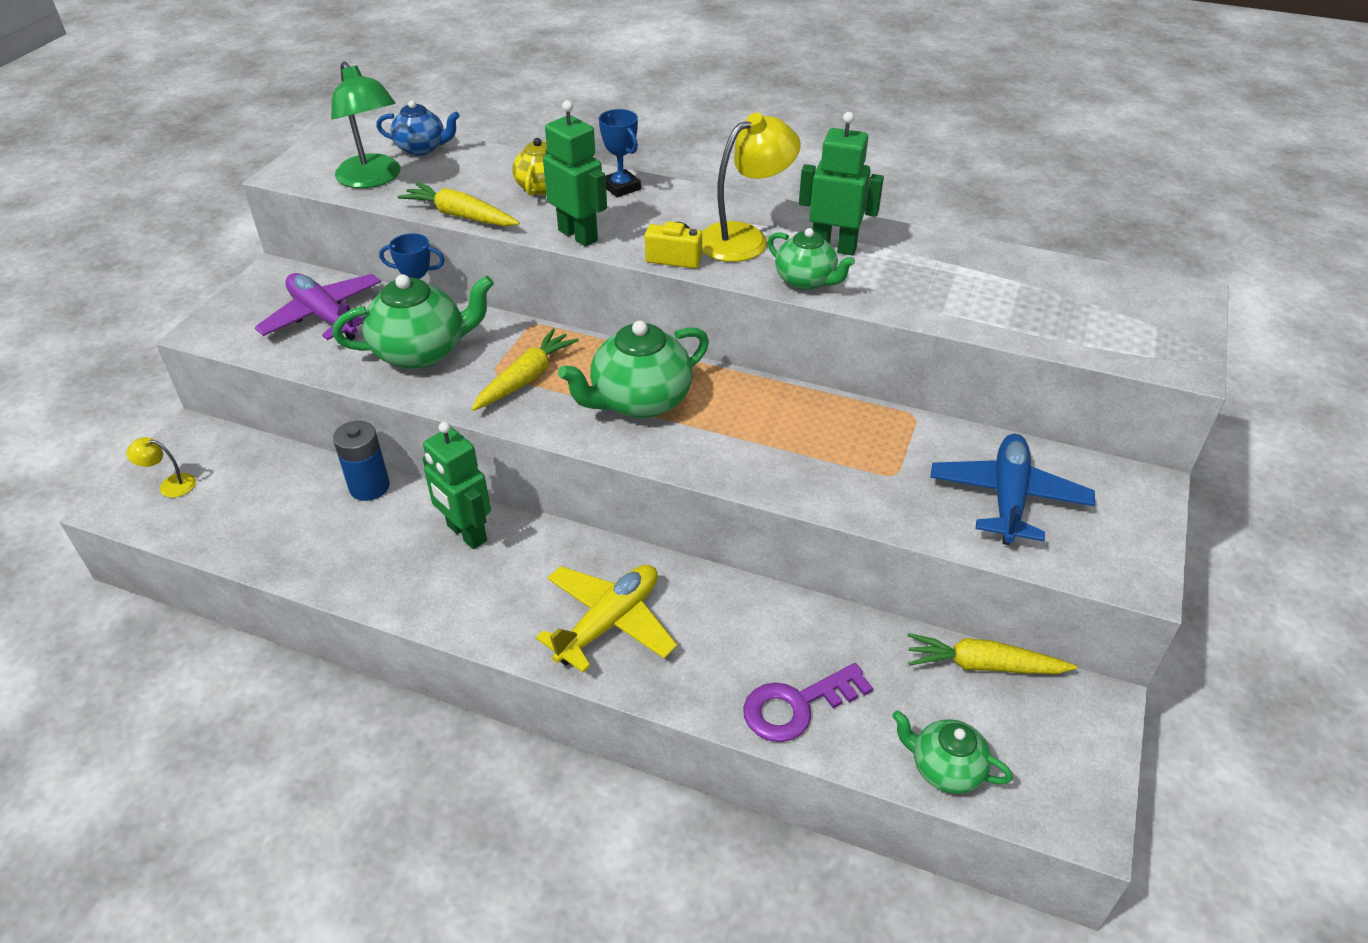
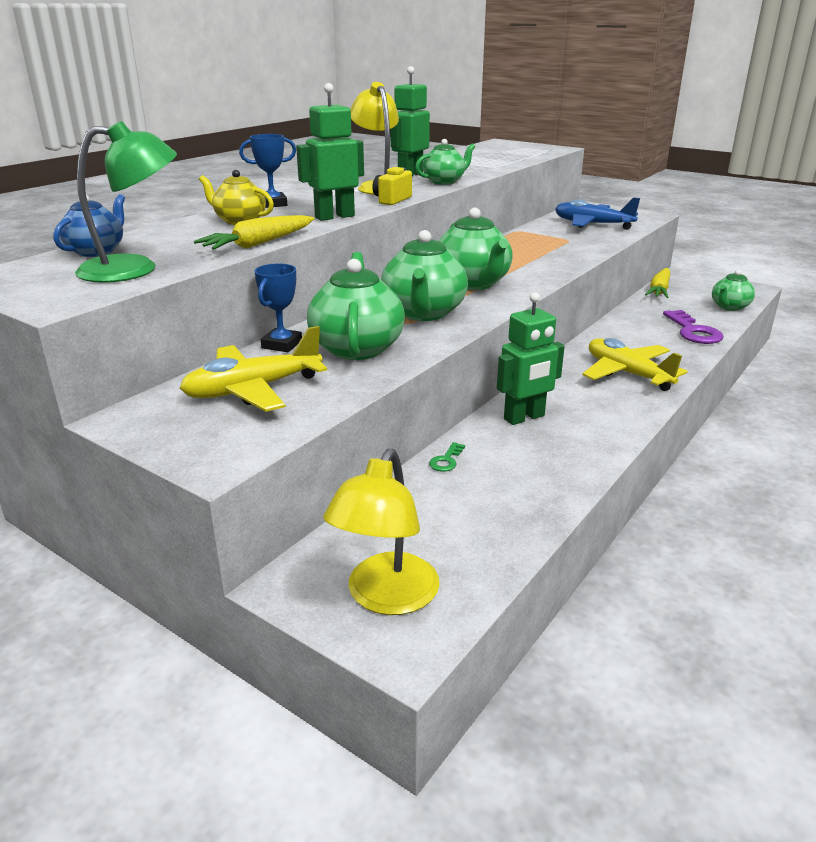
camera: 75 degrees left, 15 degrees down
yellow lamp [126,437,196,498] -> yellow lamp [323,449,440,615], size x2.04
purple plane [255,273,381,340] -> yellow plane [180,326,327,412]
blue battery [333,421,390,501] -> green key [429,442,465,472]
yellow carrot [471,328,579,411] -> green teapot [381,230,468,321]

